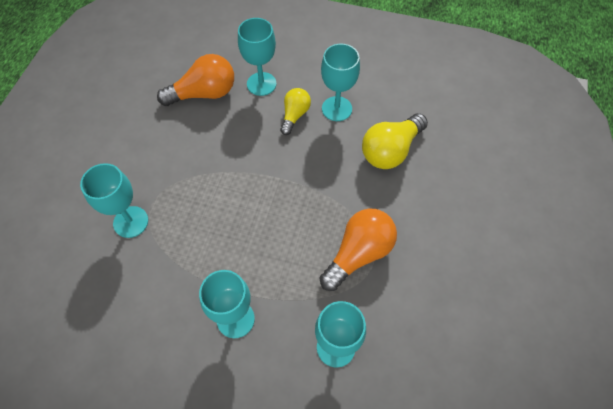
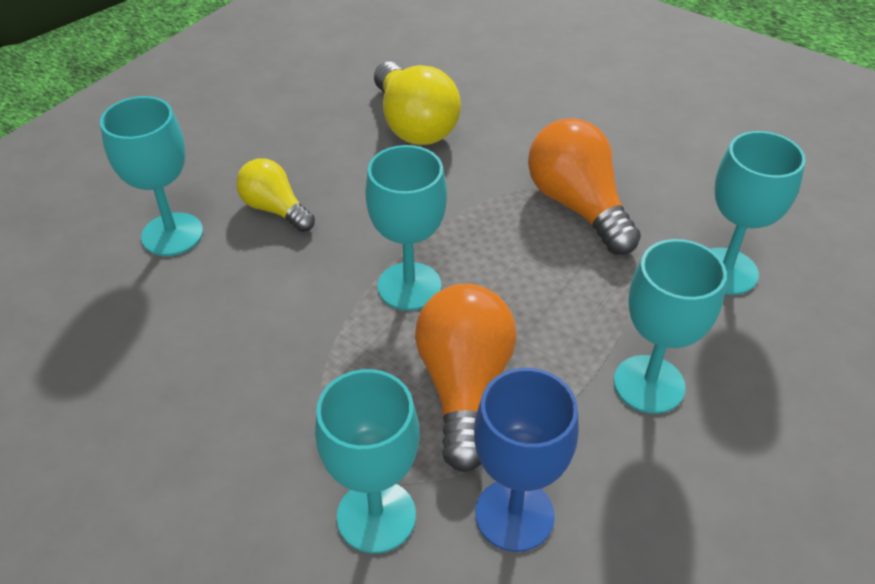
camera: 70 degrees left, 15 degrees down
orange light bulb [157,54,234,106] -> orange light bulb moved to [415,284,516,472]
turquoise goblet [321,44,360,121] -> turquoise goblet moved to [365,145,447,311]
none -> blue goblet [474,368,579,552]

